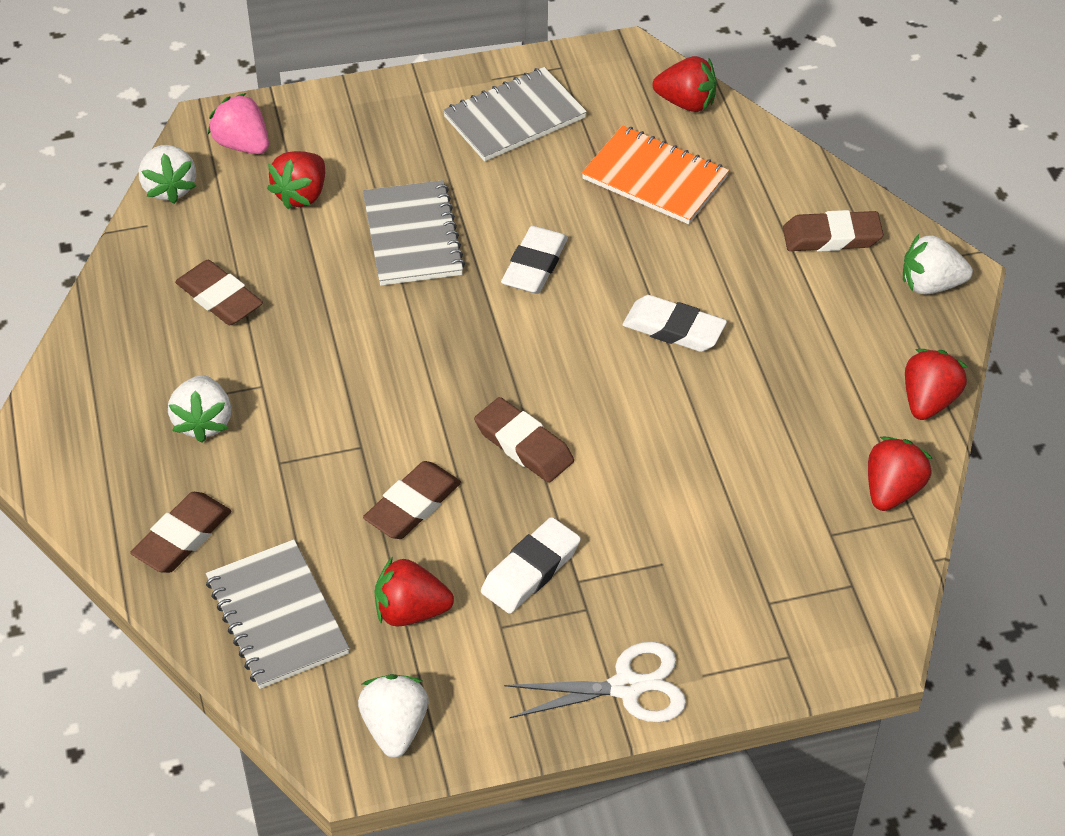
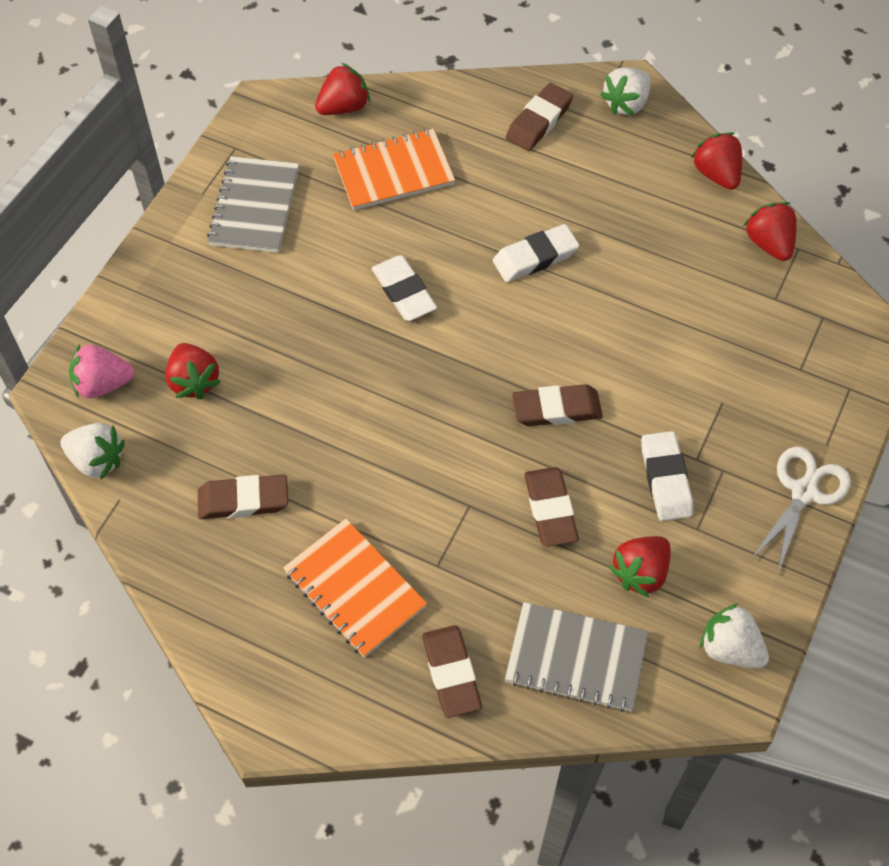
camera: 50 degrees left, 10 degrees up
white strawberry [168,375,231,443] -> orange notebook [283,519,427,658]
grey notebook [363,180,465,286] -> none

